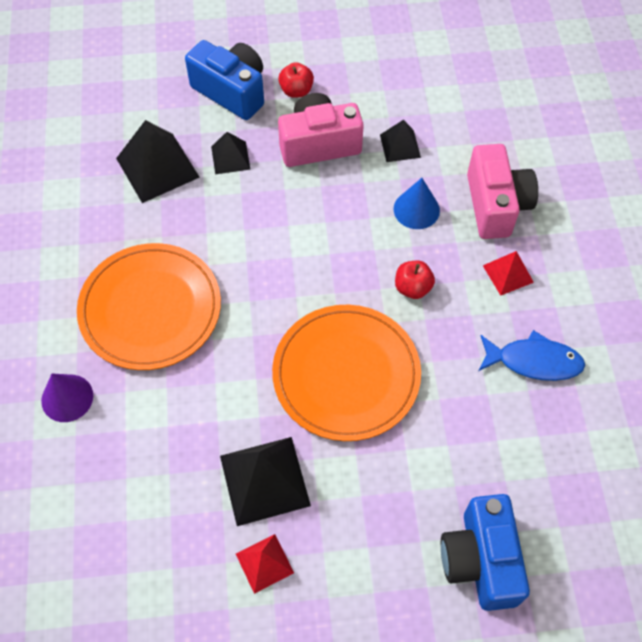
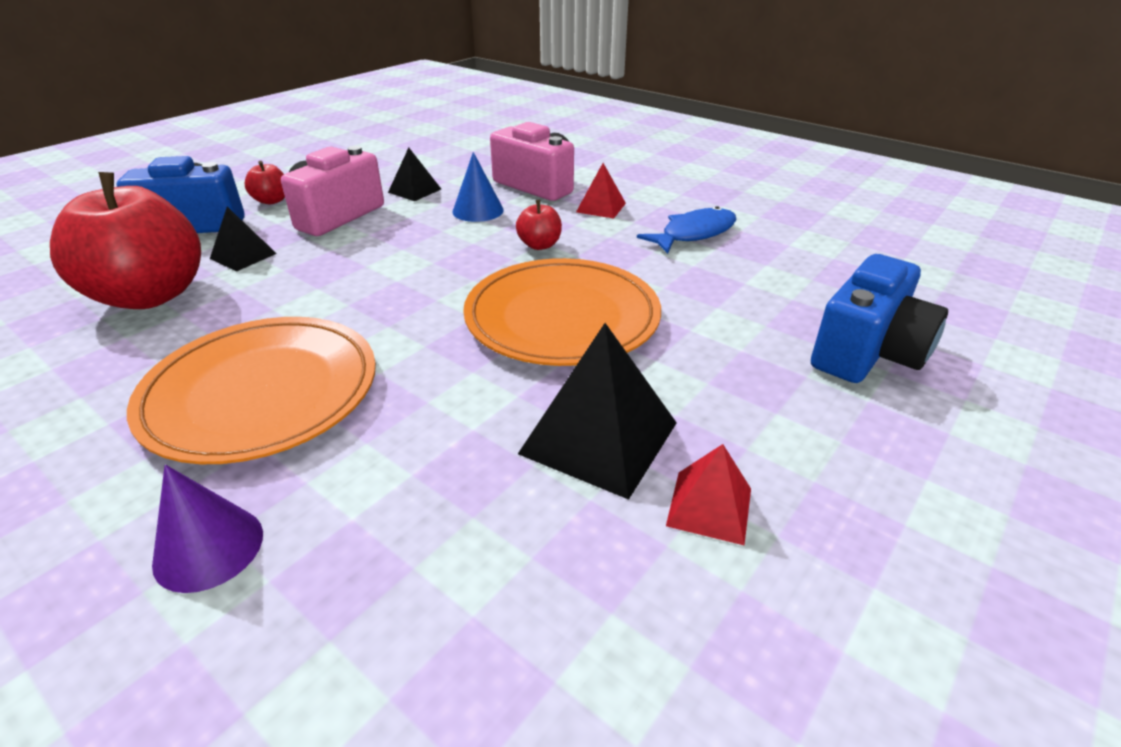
camera: 45 degrees left, 25 degrees down
black pyramid [116,120,200,203] -> red apple [50,172,201,309]
blue camera [441,494,530,611] -> blue camera turned 90 degrees counterclockwise [811,254,948,383]

